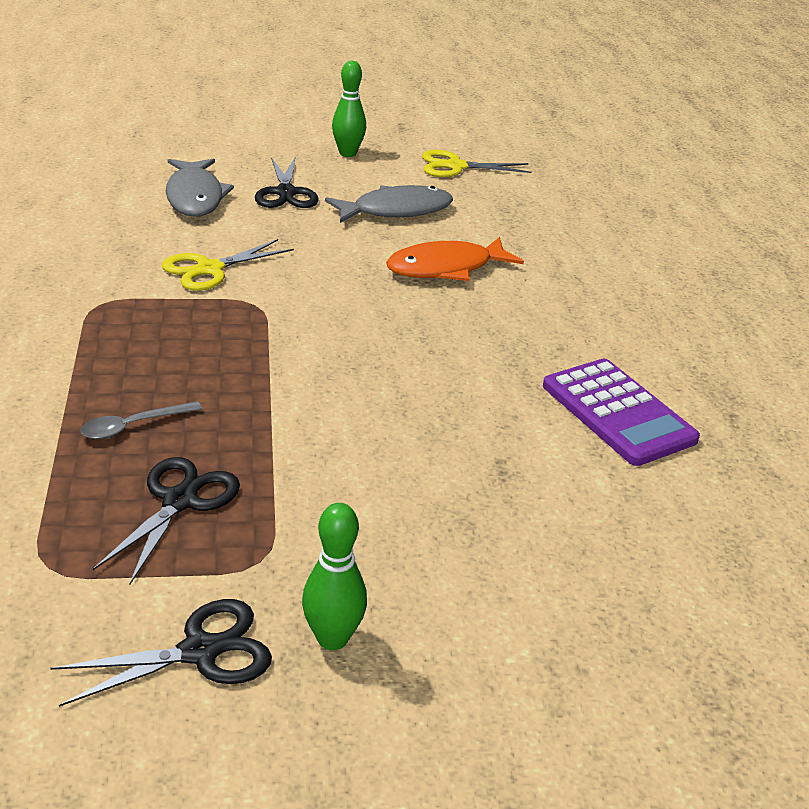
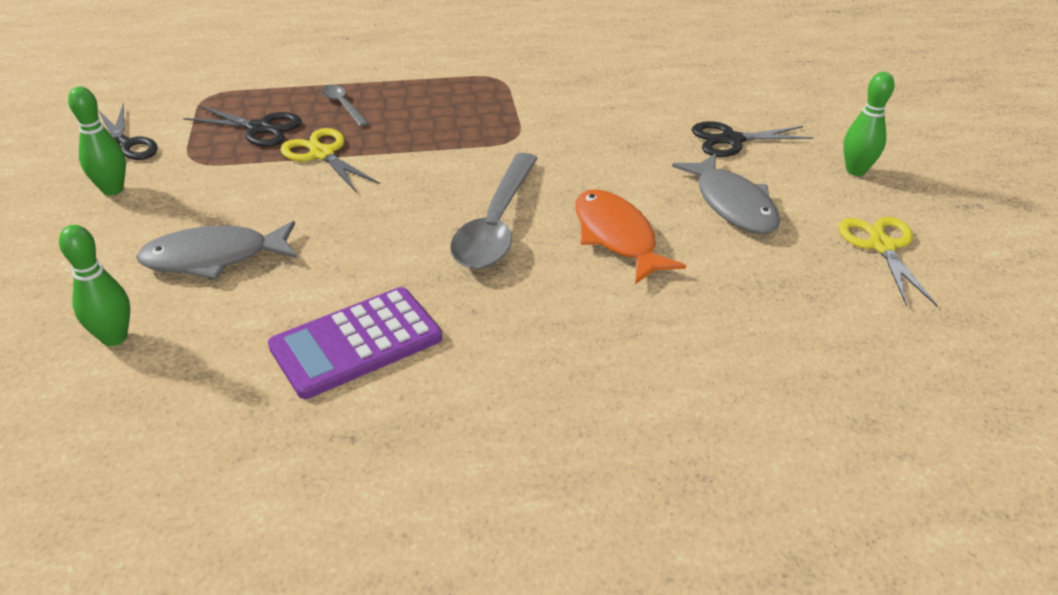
camera: 90 degrees right, 5 degrees up
yellow scissors [162,239,294,291] -> yellow scissors moved to [280,128,380,192]
grey fish [166,158,234,217] -> grey fish moved to [136,221,297,279]
none -> green bowling pin [59,225,130,346]
none -> grey spoon [450,153,538,269]

